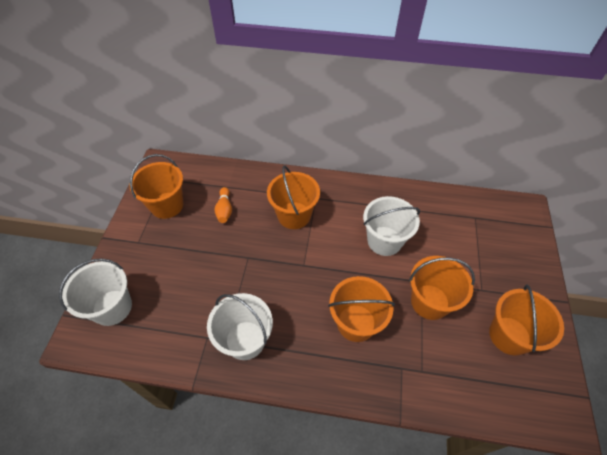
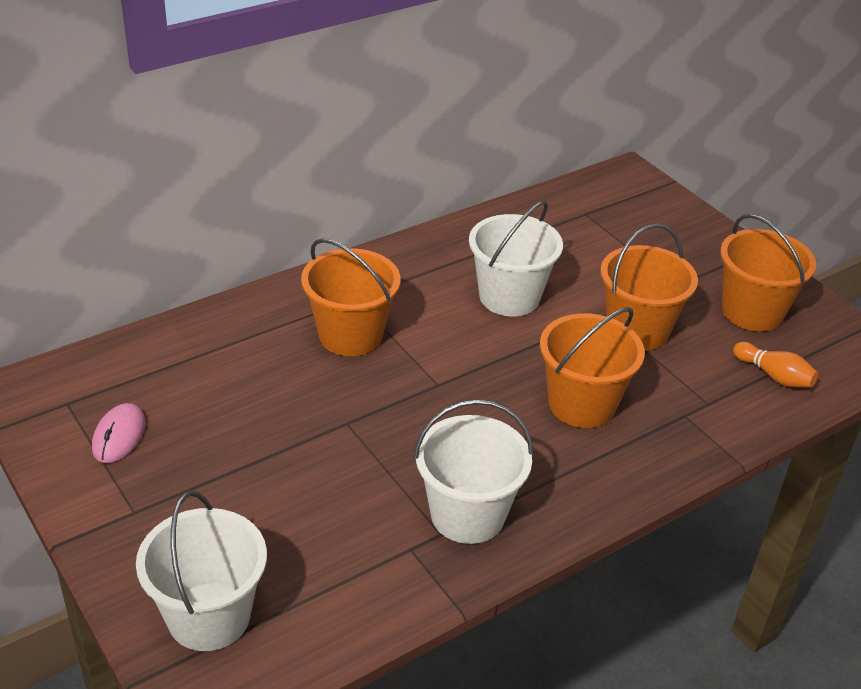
camera: 45 degrees left, 15 degrees down
orange bucket [129,154,183,219] -> pink mouse [92,403,145,463]
orange bowling pin [215,187,232,223] -> orange bowling pin moved to [733,342,818,387]

